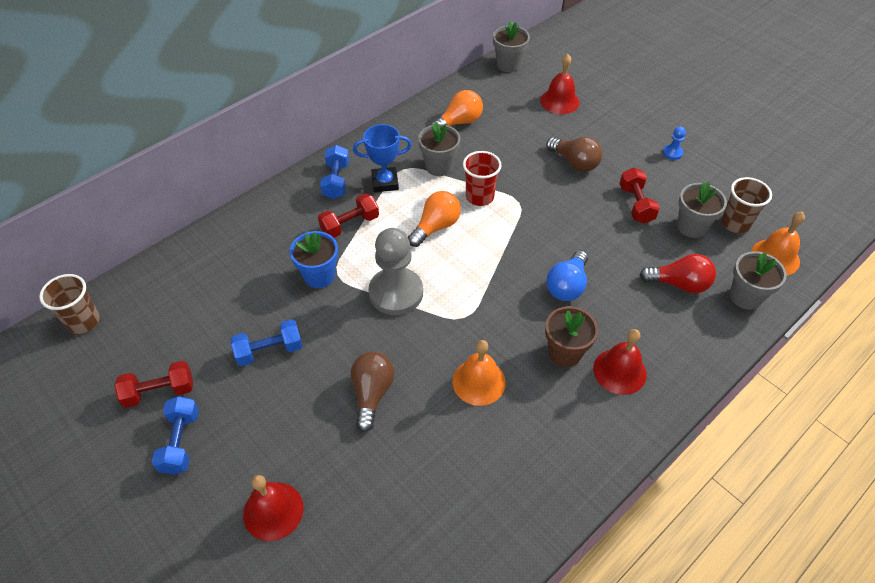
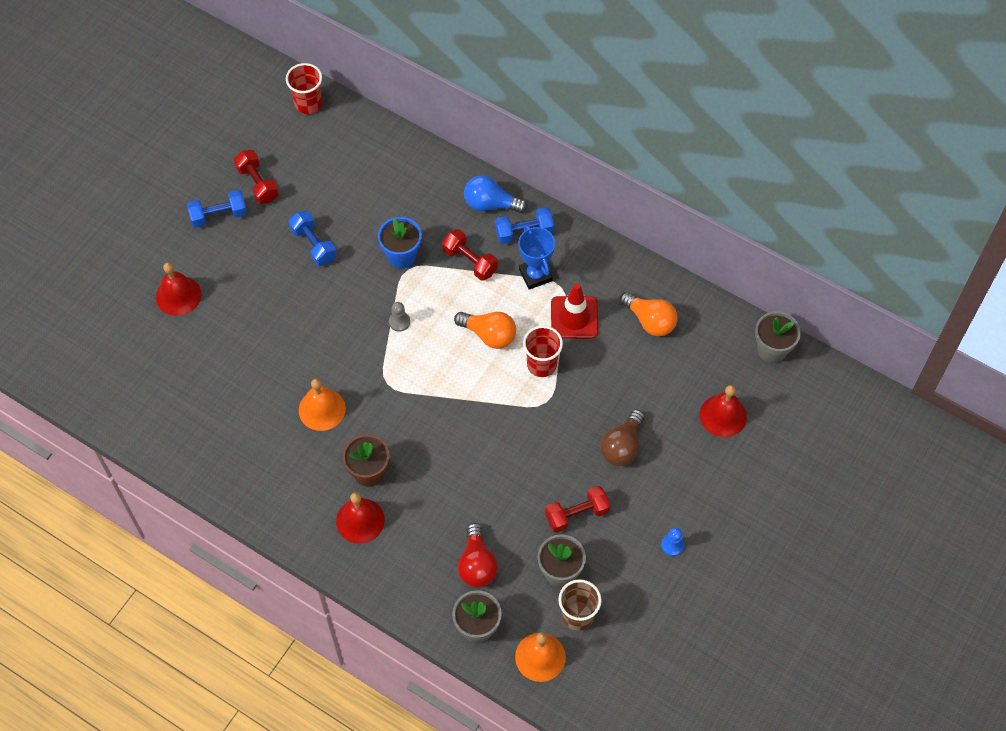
camera: 75 degrees right, 10 degrees up
brown cup [39,274,100,334] -> red cup [286,63,322,114]
brown light bulb [351,351,395,432] -> none
grey pawn [368,228,423,315] -> grey pawn [389,302,410,331], size x0.42
grey flower pot [418,122,461,176] -> red traffic cone [551,283,598,339]
blue light bulb [546,250,588,301] -> blue light bulb moved to [464,176,527,213]

